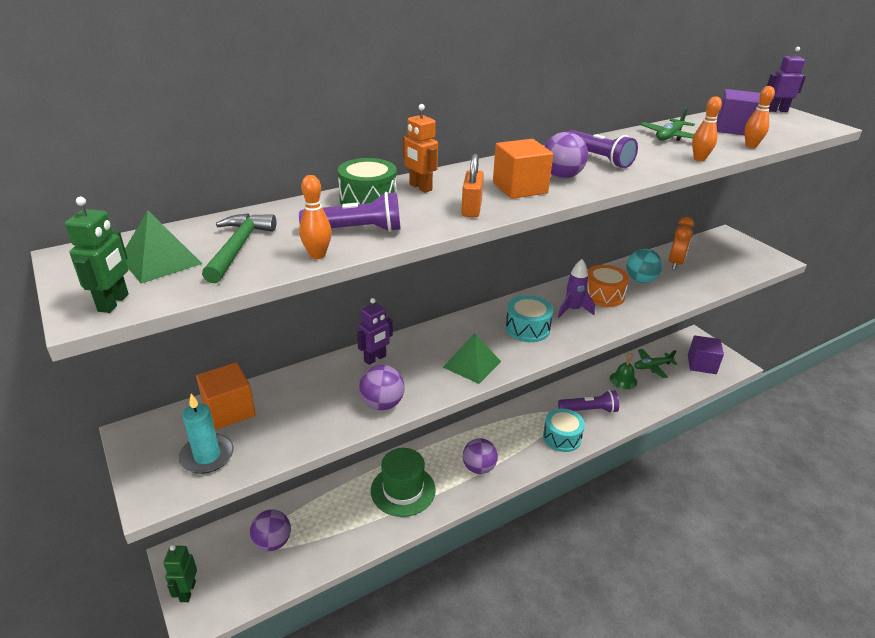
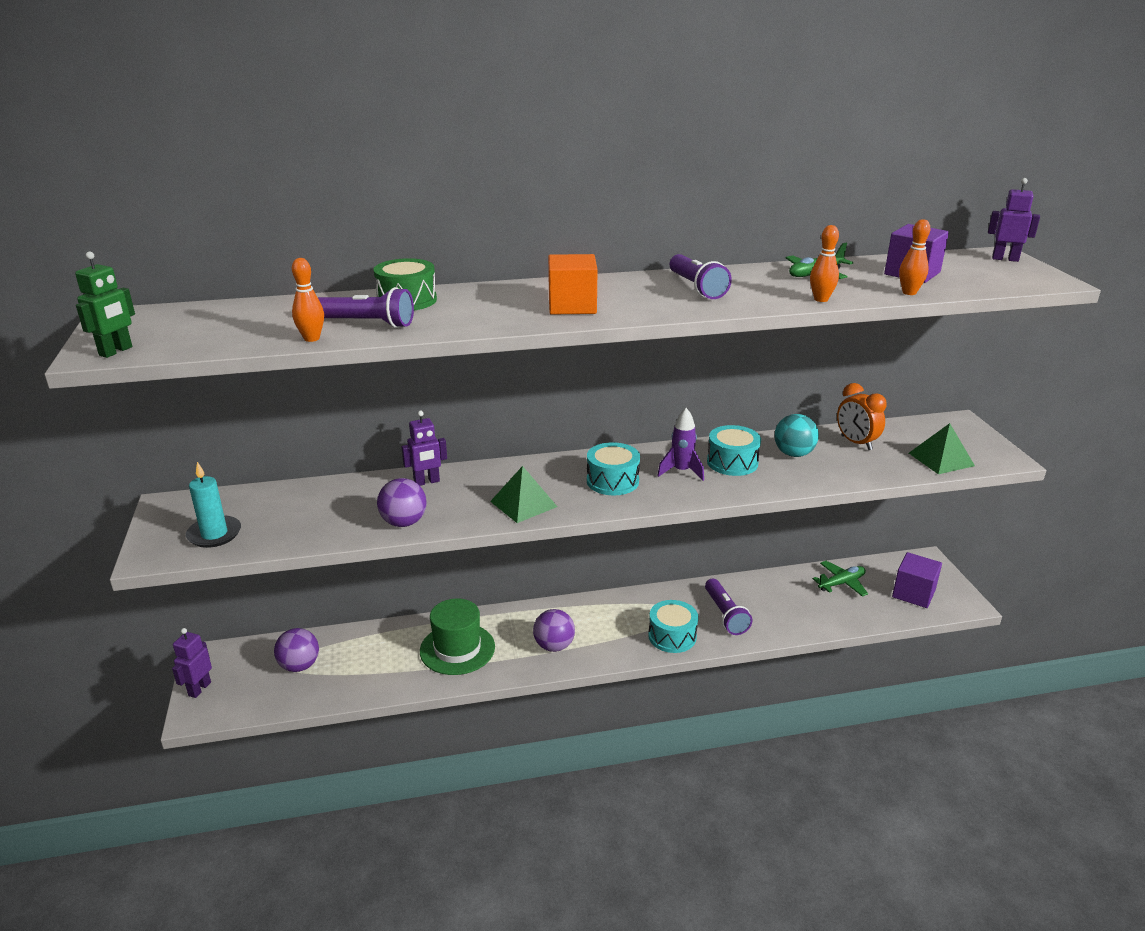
camera: 20 degrees right, 5 degrees down
green pyramid [125,211,202,284] -> green pyramid moved to [909,423,975,474]
green robot [163,545,197,602] -> purple robot [172,628,212,698]
orange cube [196,362,256,430] -> none
green hammer [202,213,277,283] -> none
orange robot [403,104,438,193] -> none
orange padlock [461,154,484,217] -> none
purple ball [544,132,588,179] -> none
purple flashlight [558,390,619,413] -> purple flashlight turned 60 degrees clockwise [705,579,753,635]
orange drum [587,265,629,307] -> turquoise drum [707,425,761,476]
green bell [610,352,637,389] -> none
green plane [634,349,677,378] -> green plane turned 150 degrees clockwise [813,561,868,597]
orange clock [669,217,695,270] -> orange clock turned 105 degrees clockwise [837,383,887,450]

